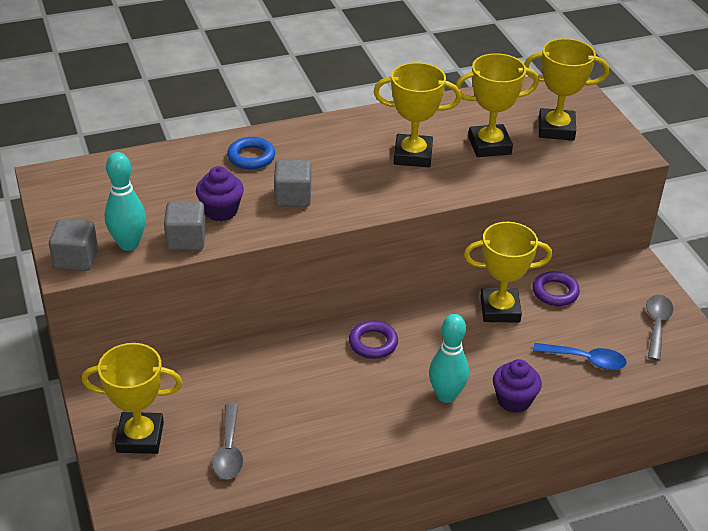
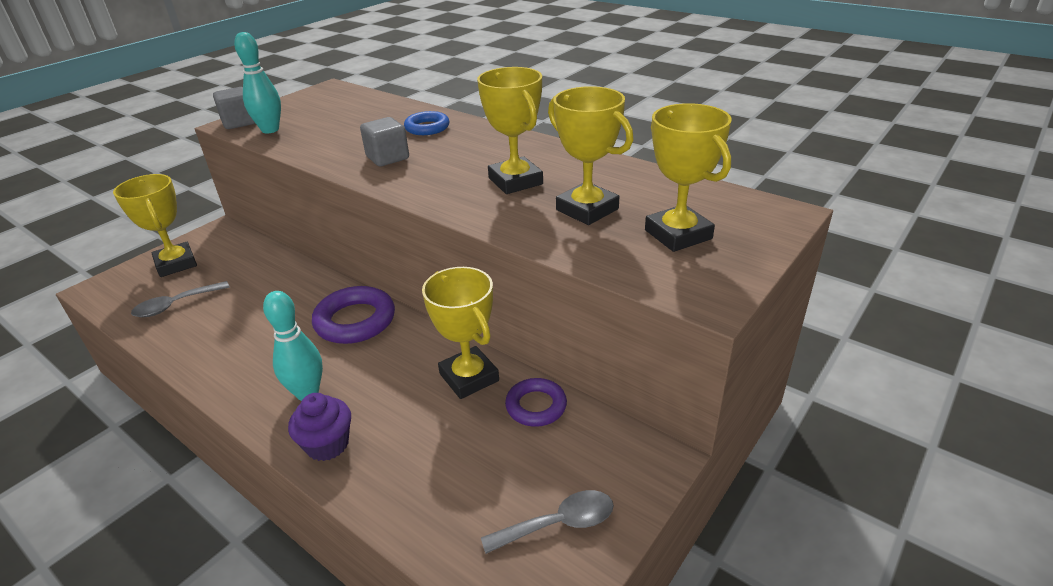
camera: 60 degrees right, 5 degrees down
grey cube [164,201,206,250] -> none
purple cupcake [196,166,244,221] -> none
purple ring [349,321,398,359] -> purple ring [312,286,395,344], size x1.58
blue spoon [533,343,627,370] -> none

